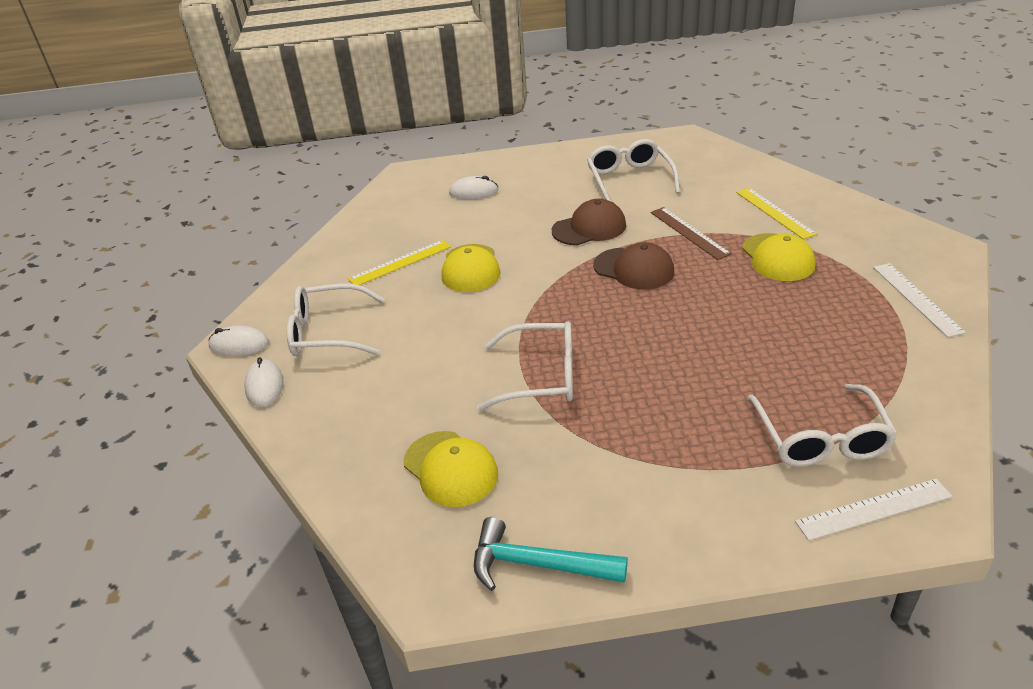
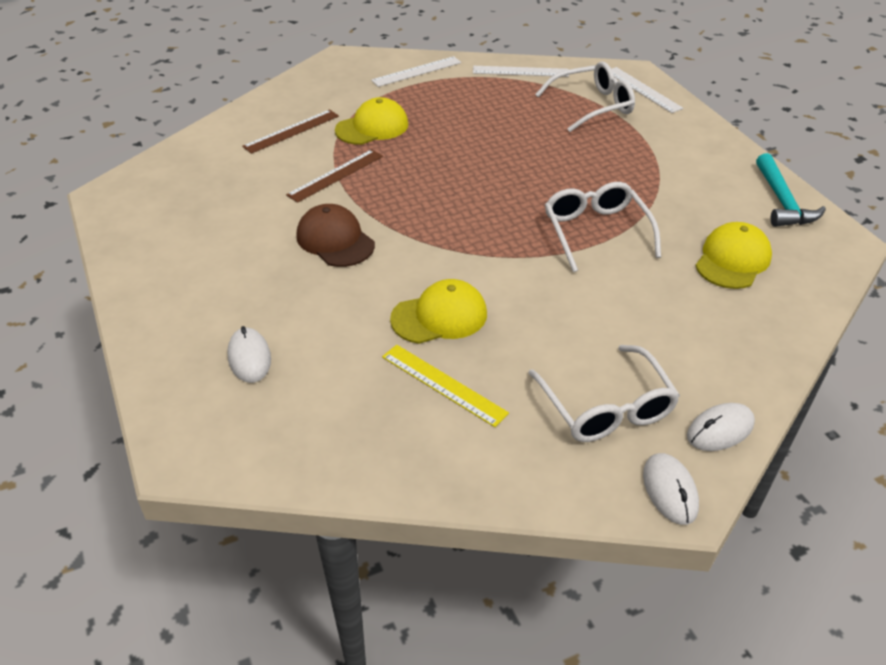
camera: 110 degrees left, 5 degrees up
white glasses [587,139,680,202] -> none
brown cap [593,242,674,290] -> none
yellow ruler [736,188,817,239] -> brown ruler [242,109,339,154]
none -> white ruler [473,66,569,77]

